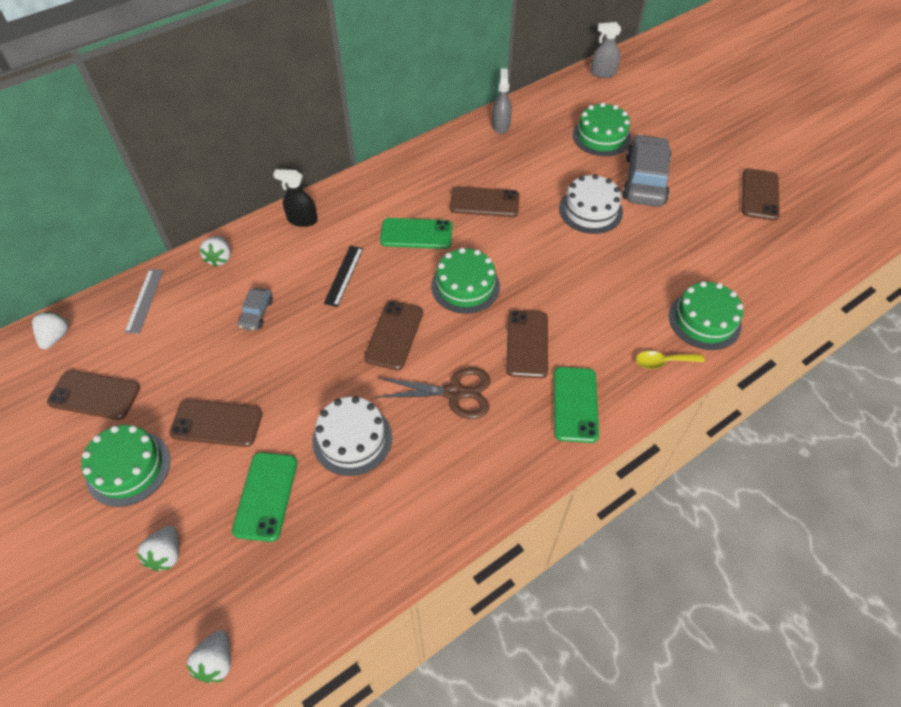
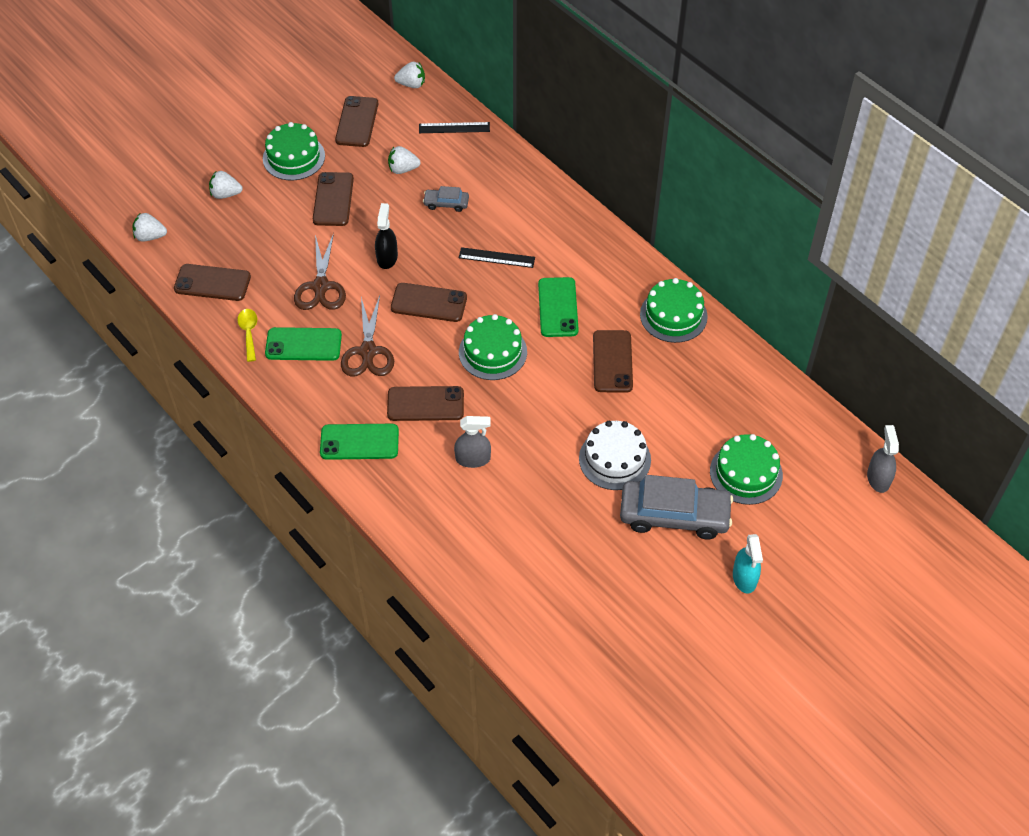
camera: 85 degrees right, 0 degrees up
grey ruler [125,269,163,334] -> black ruler [419,122,490,133]
white strawberry [200,236,231,267] -> white strawberry moved to [388,146,421,174]
green phone [232,452,297,542] -> green phone moved to [265,327,342,361]
black spray bottle [273,169,318,227] -> black spray bottle moved to [375,203,398,269]
white cake [312,396,392,476] -> brown scissors [294,233,346,310]
grey spray bottle [492,68,512,134] -> grey spray bottle moved to [454,416,491,468]
yellow spoon [636,351,704,369] -> yellow spoon moved to [237,309,257,362]
green cake [669,281,743,350] -> green cake moved to [640,278,708,343]
brown phone [742,168,780,221] -> brown phone moved to [174,264,251,301]
none -> turquoise spray bottle [733,534,763,594]

